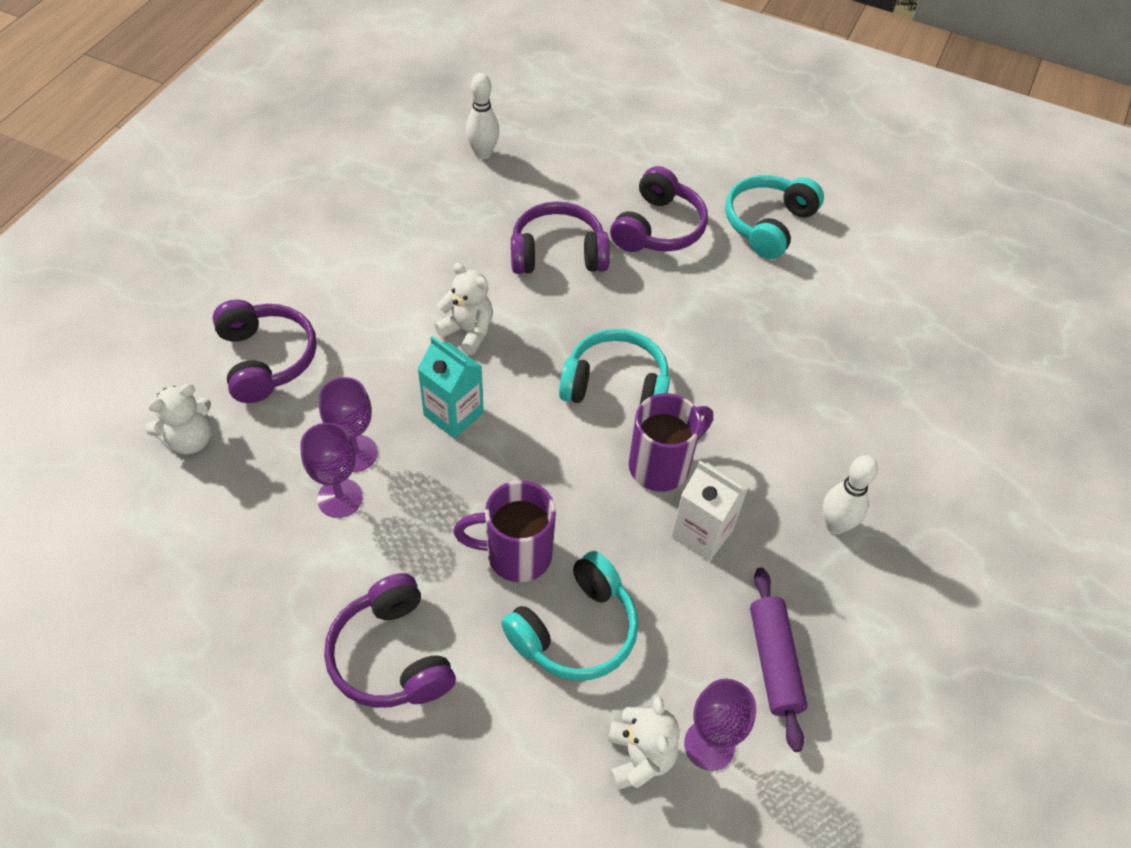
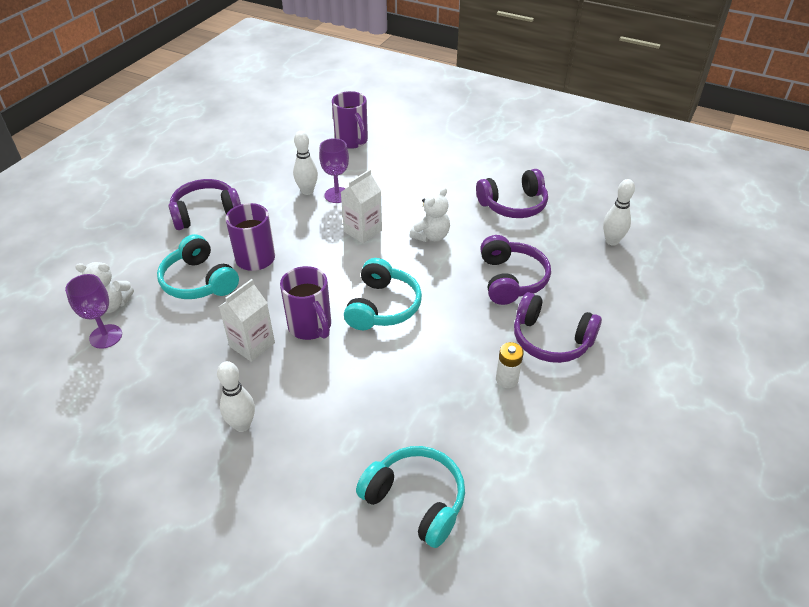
camera: 95 degrees right, 10 degrees down
white teddy bear [145,384,211,454] -> purple mug [332,91,368,149]
purple headphones [212,300,317,403] -> purple headphones moved to [476,169,548,218]
purple goblet [300,423,363,518] -> white bowling pin [293,131,318,195]
turquoise carton [417,336,484,439] -> white carton [341,169,382,243]
turquoise headphones [725,175,824,259] -> turquoise headphones moved to [356,446,465,548]
purple rolling pin [750,568,808,752] -> none
none -> white battery [496,342,524,388]

